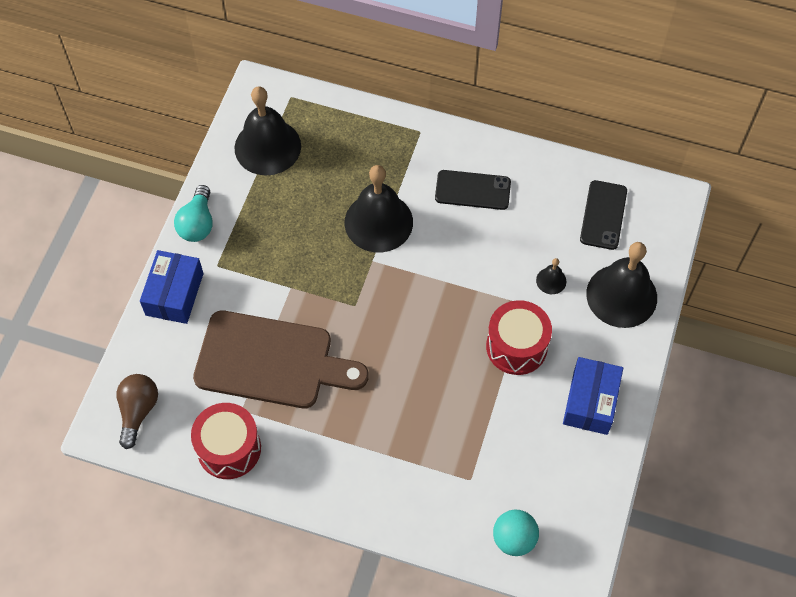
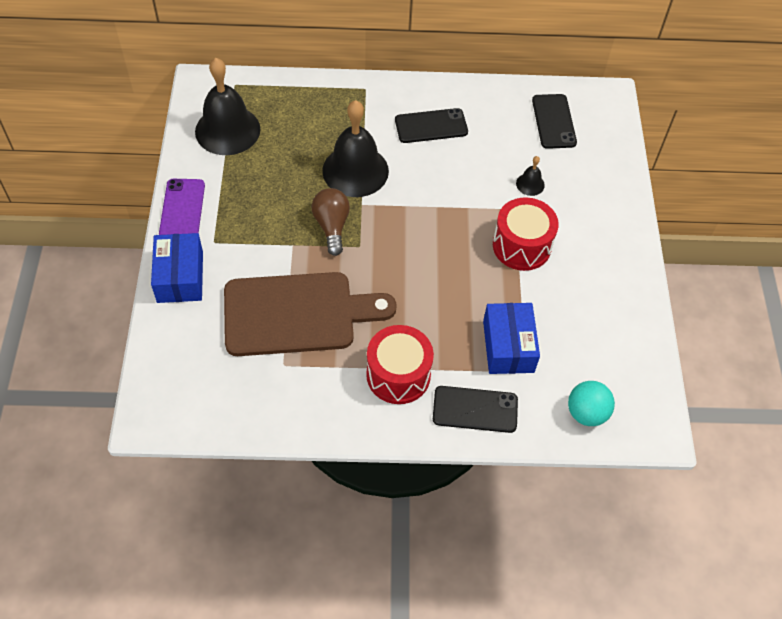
camera: 20 degrees left, 5 degrees down
brown light bulb [116,374,158,449] -> brown light bulb moved to [312,188,350,256]
turquoise light bulb [174,185,213,242] -> purple phone [159,179,205,235]
red drum [191,403,261,479] -> red drum moved to [366,325,434,404]
blue box [563,357,623,435] -> blue box moved to [483,303,540,374]
black bell [586,242,657,328] -> none
none -> black phone [433,386,518,433]

